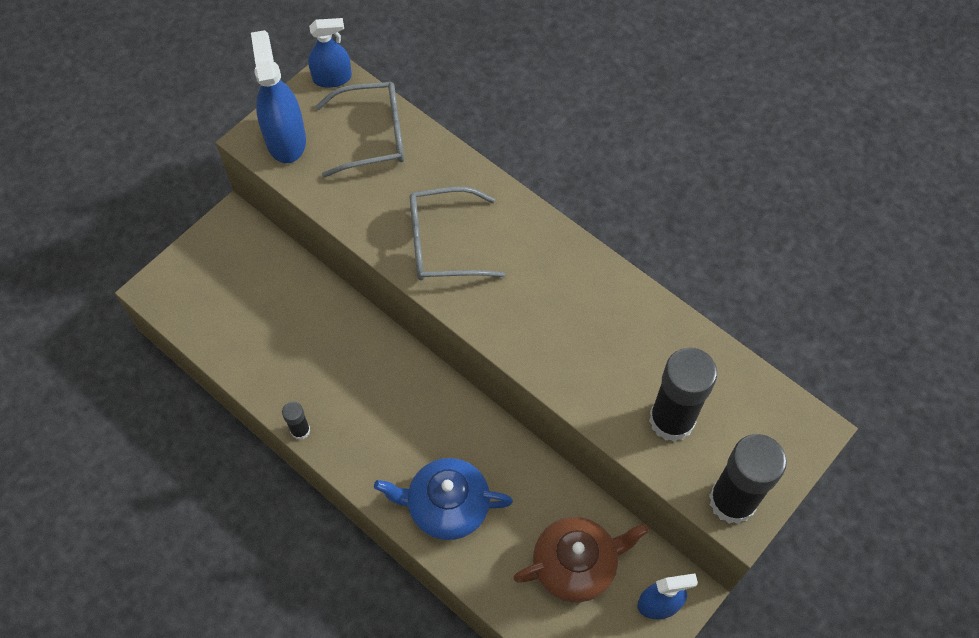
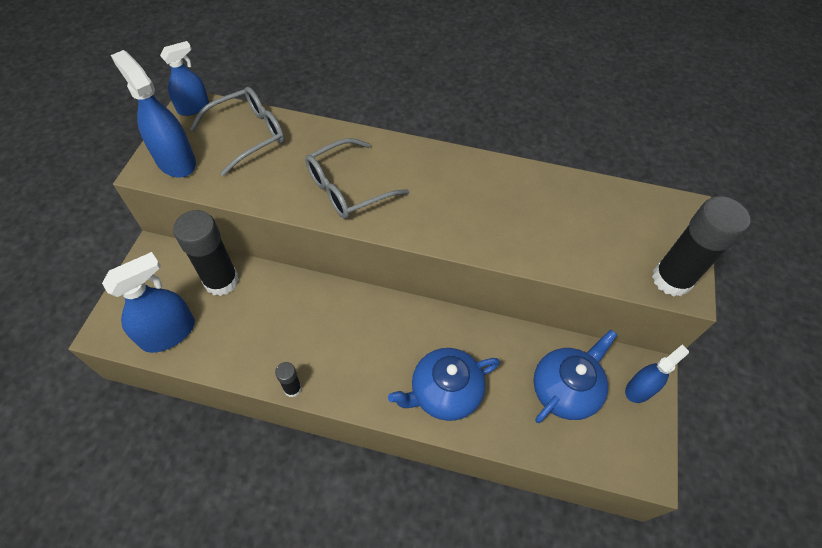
camera: 30 degrees left, 5 degrees down
brown teapot [513,517,649,602] -> blue teapot [534,330,617,423]
black glue stick [649,348,717,442] -> black glue stick moved to [173,210,239,296]
none -> blue spray bottle [102,252,195,353]

